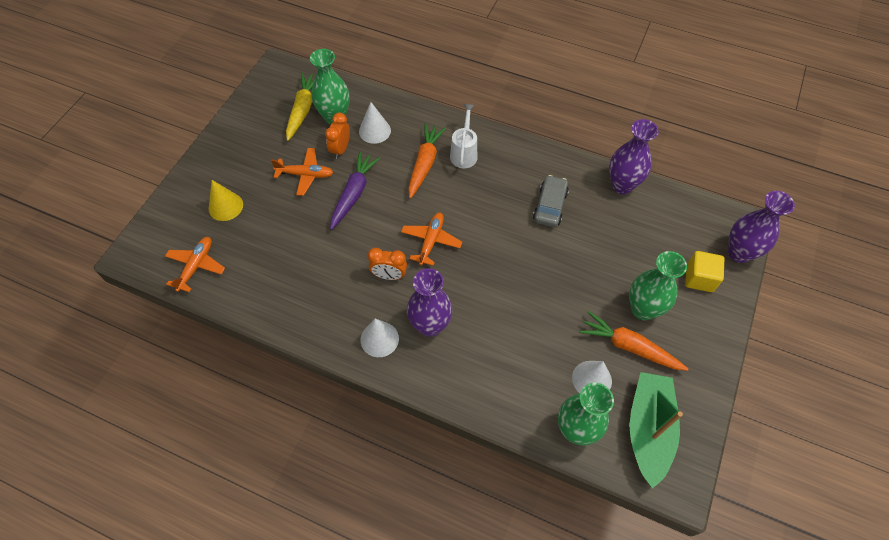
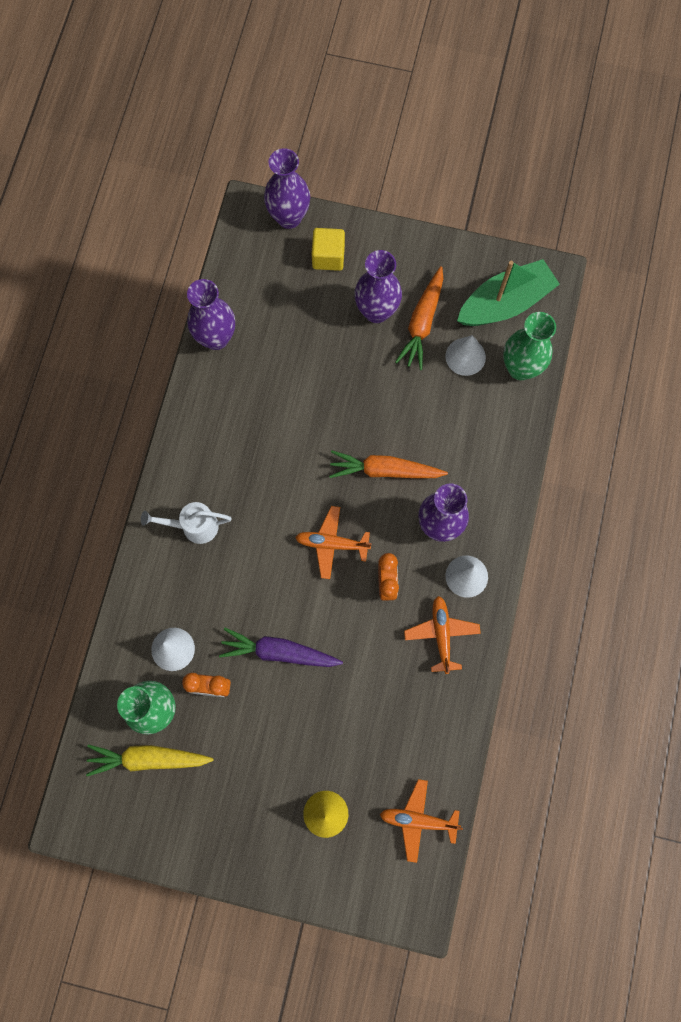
camera: 100 degrees left, 15 degrees up
orange plane [271,148,333,196] -> orange plane moved to [404,596,481,674]
orange carrot [408,123,446,199] -> orange carrot moved to [329,451,448,478]
grey car [533,175,569,227] -> none
green vase [629,251,687,320] -> purple vase [355,250,402,323]
green boat [629,372,683,489] -> green boat turned 150 degrees clockwise [457,259,560,326]

